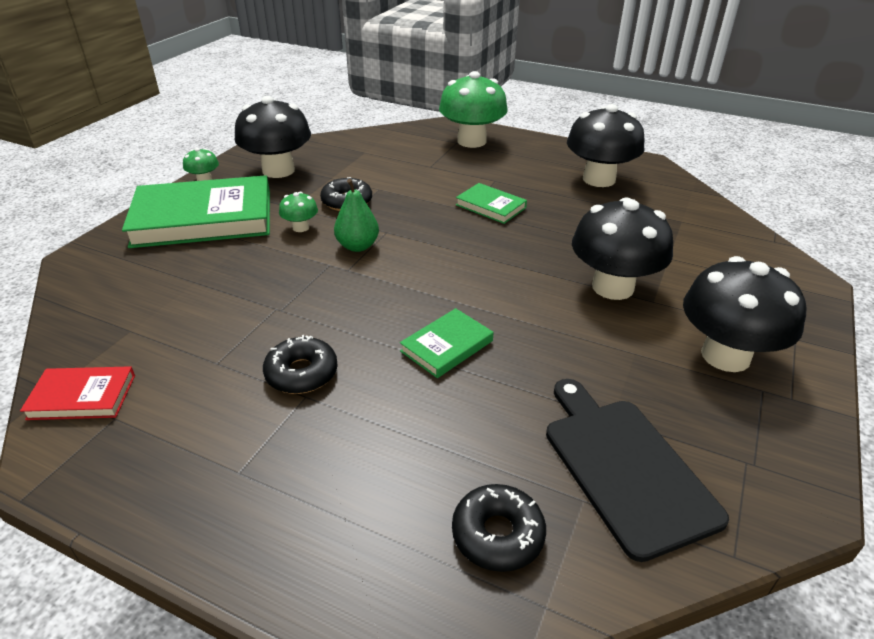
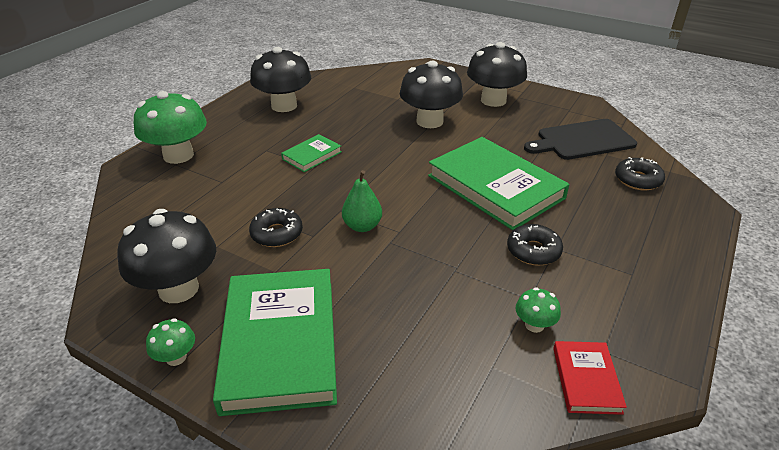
camera: 85 degrees left, 0 degrees up
green mushroom [279,192,318,232] -> green mushroom moved to [516,287,561,333]
green book [400,308,493,378] -> green book [428,137,569,230], size x2.14

